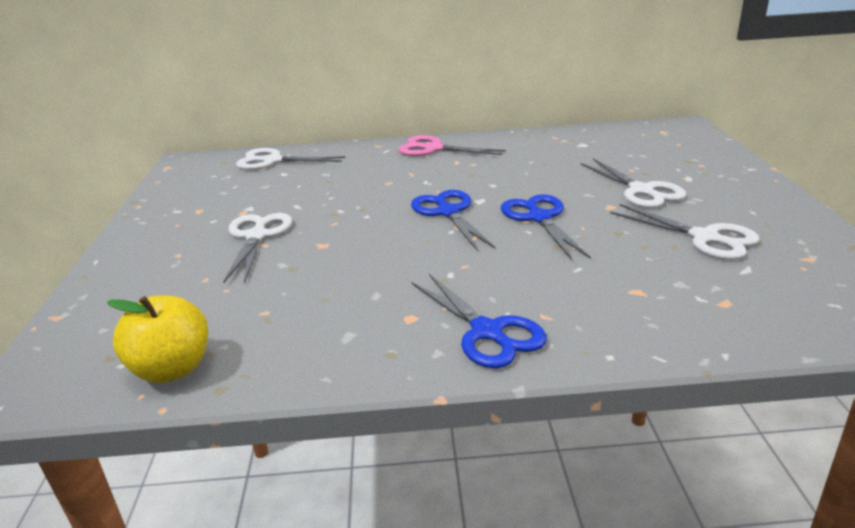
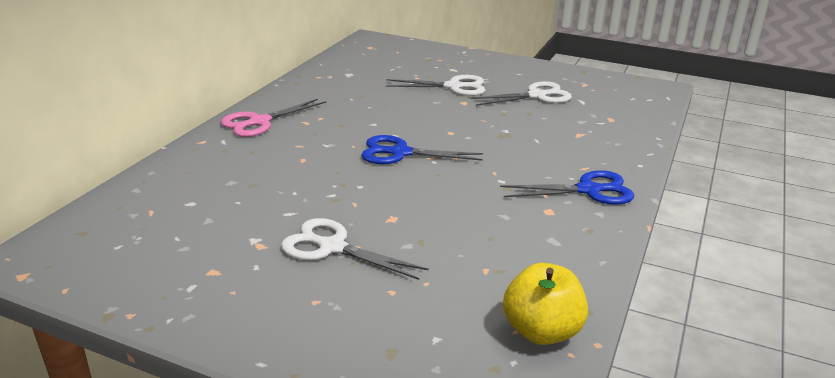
camera: 65 degrees left, 0 degrees up
white scissors [236,148,345,170] -> none
blue scissors [501,194,591,260] -> none

